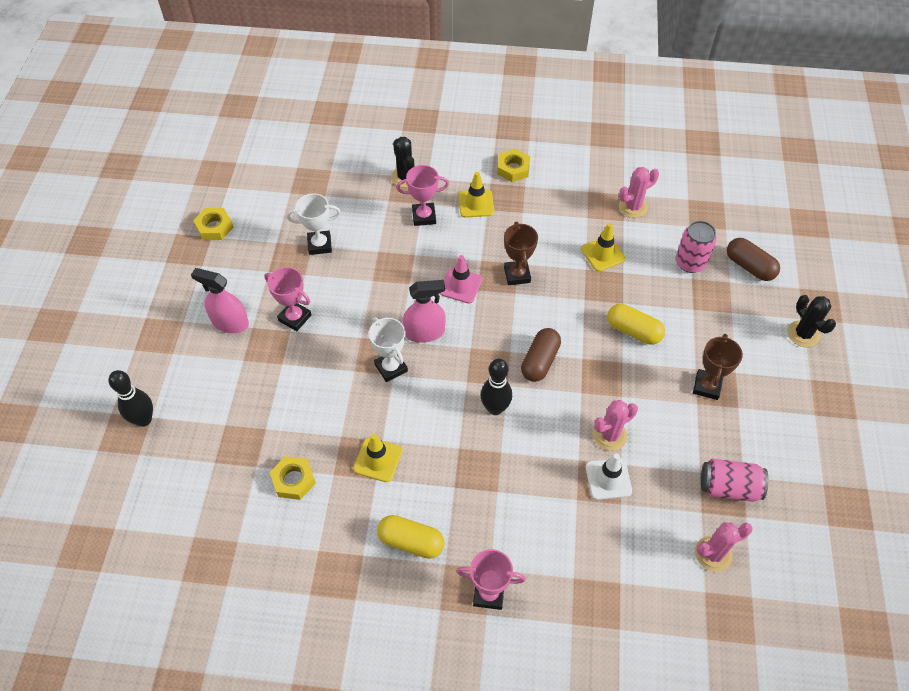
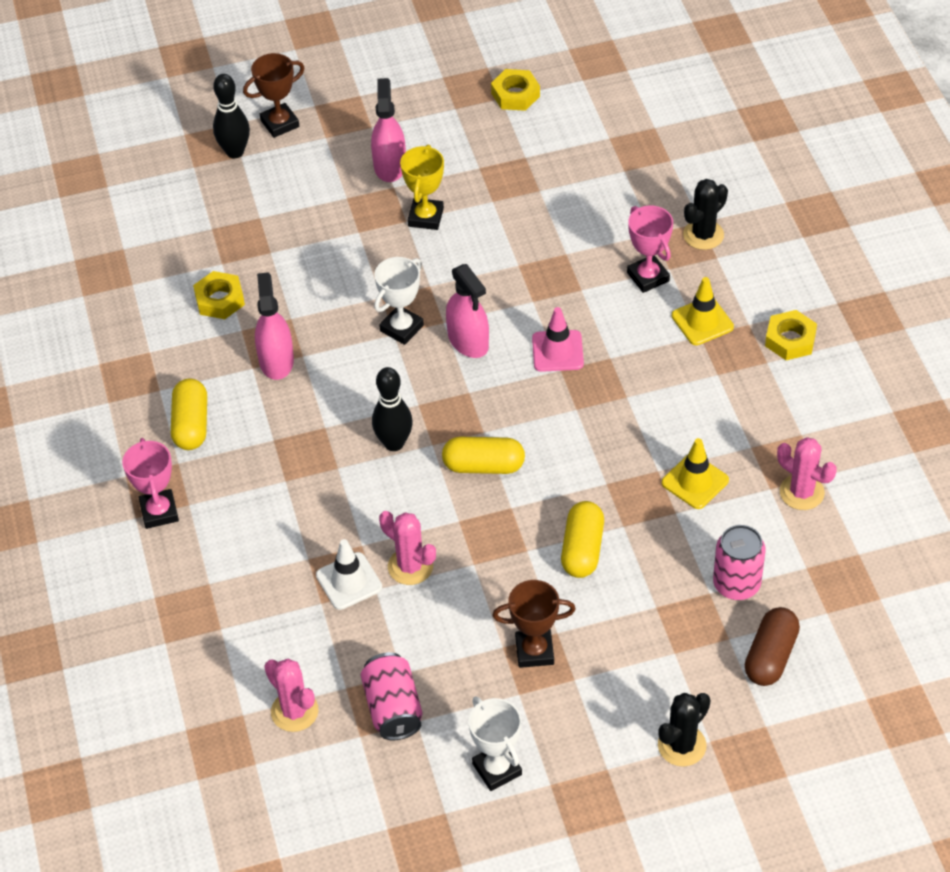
camera: 70 degrees right, 5 degrees down
pink trophy [264,267,311,331] -> yellow trophy [400,144,444,230]
white trophy [287,194,341,255] -> white trophy moved to [468,696,522,791]
yellow traffic cone [353,434,402,482] -> pink spray bottle [255,272,294,380]
brown trophy [504,222,538,285] -> brown trophy moved to [243,53,304,138]
brown capsule [521,328,561,382] -> yellow capsule [442,437,525,474]

